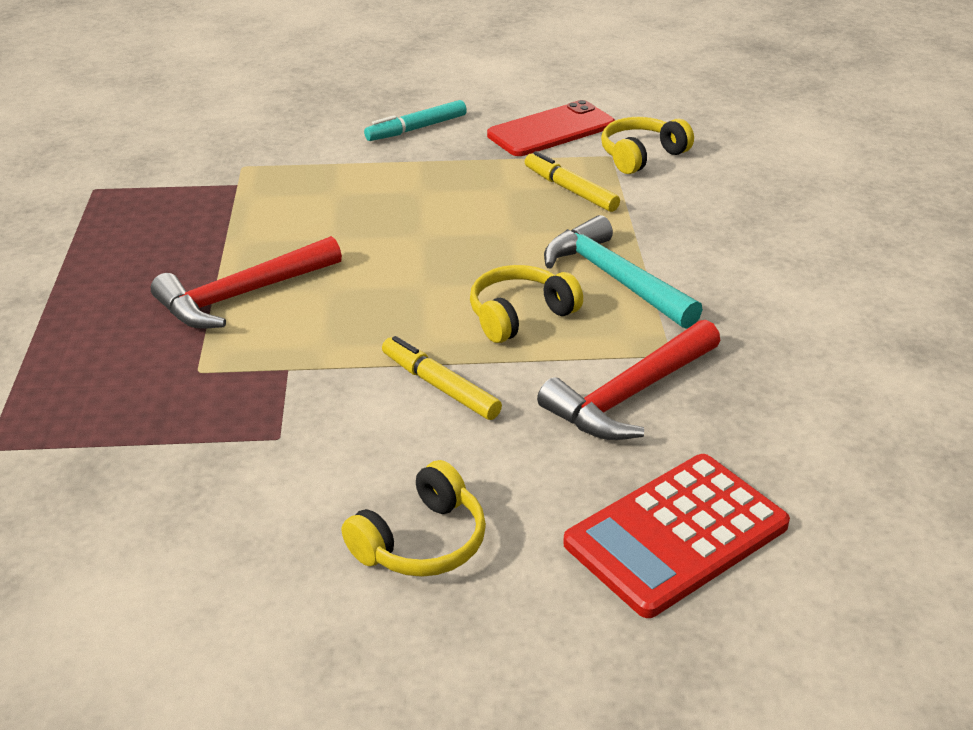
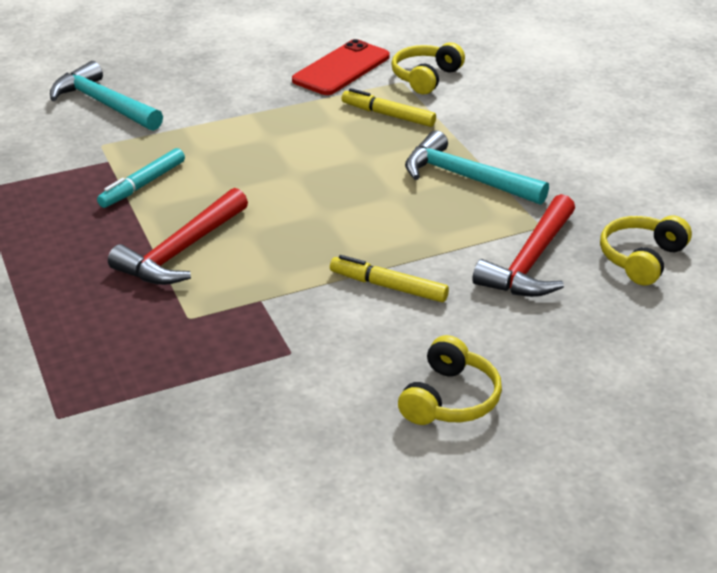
camera: 20 degrees left, 0 degrees up
turquoise marker [364,100,467,141] -> turquoise marker moved to [97,148,185,208]
yellow headphones [470,265,583,343] -> yellow headphones moved to [600,216,692,285]
red calculator [563,454,790,618] -> none
none -> turquoise hammer [50,61,163,131]

